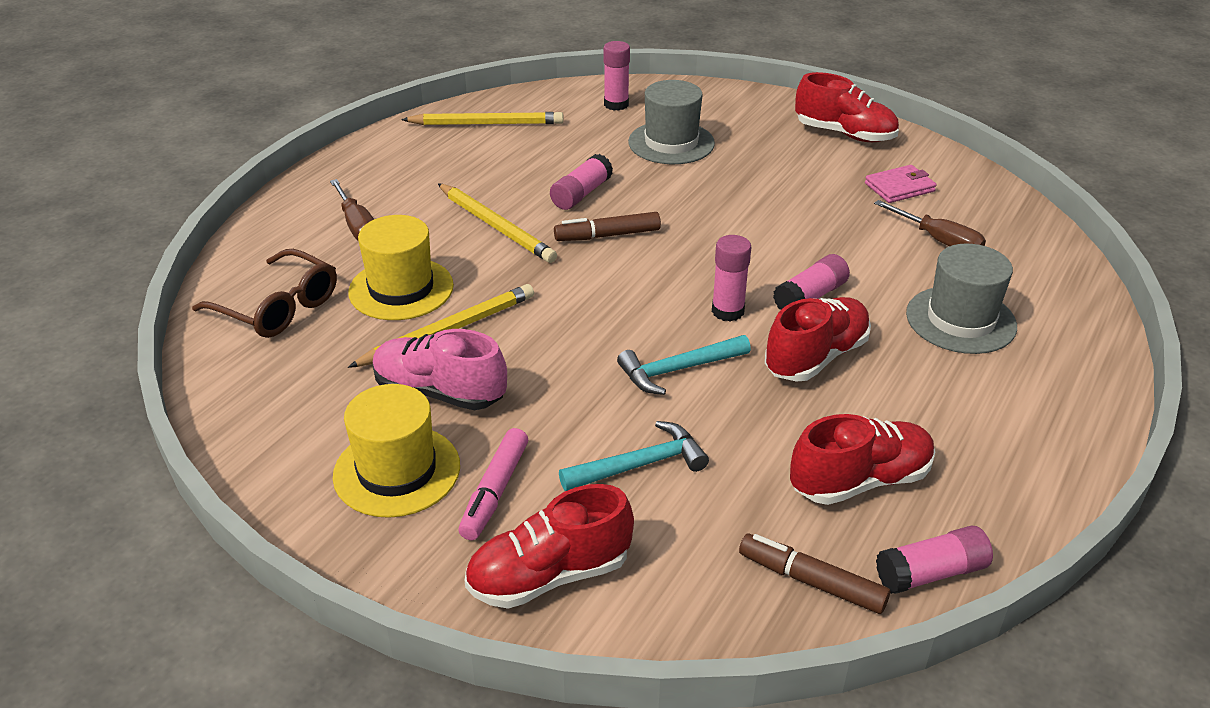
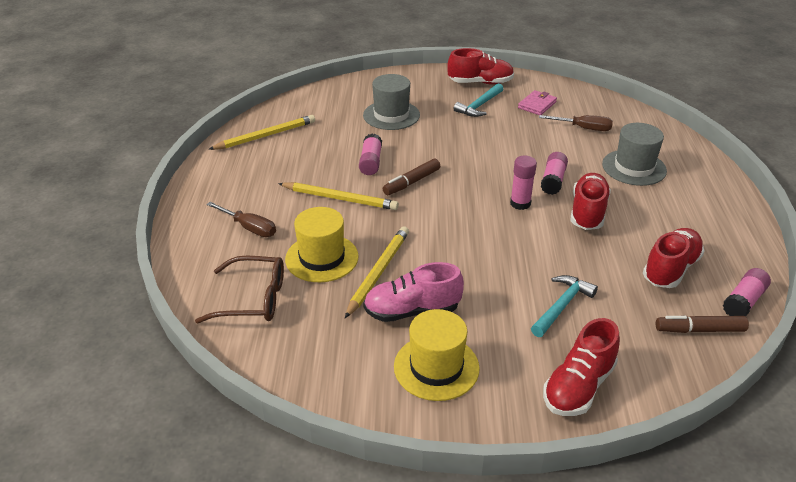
camera: 30 degrees left, 0 degrees up
pink marker [458,428,528,540] -> none
pink glue stick [603,41,630,111] -> none
turquoise hammer [617,335,751,395] -> turquoise hammer moved to [454,83,503,117]

